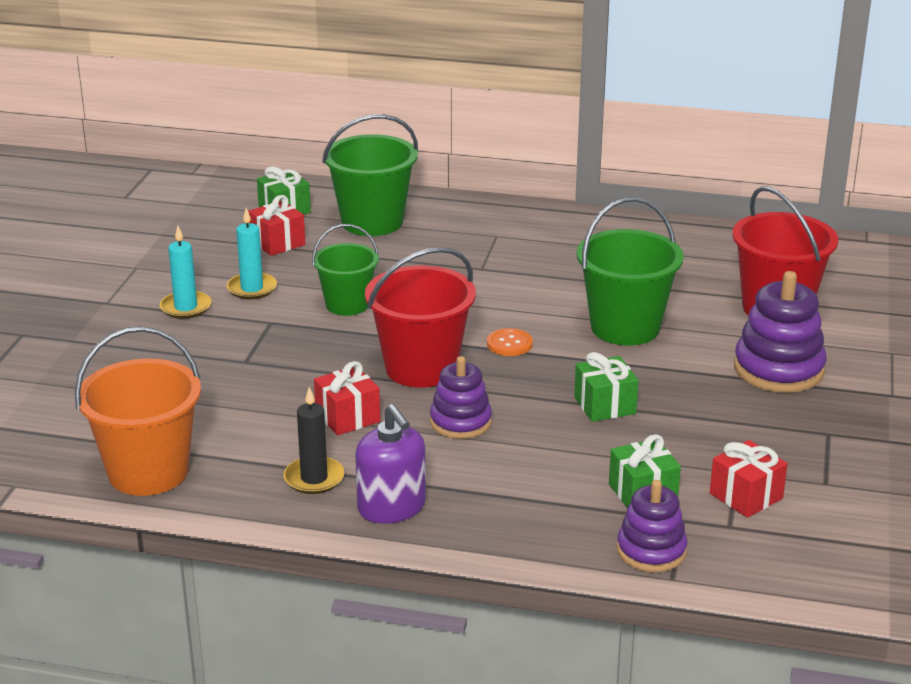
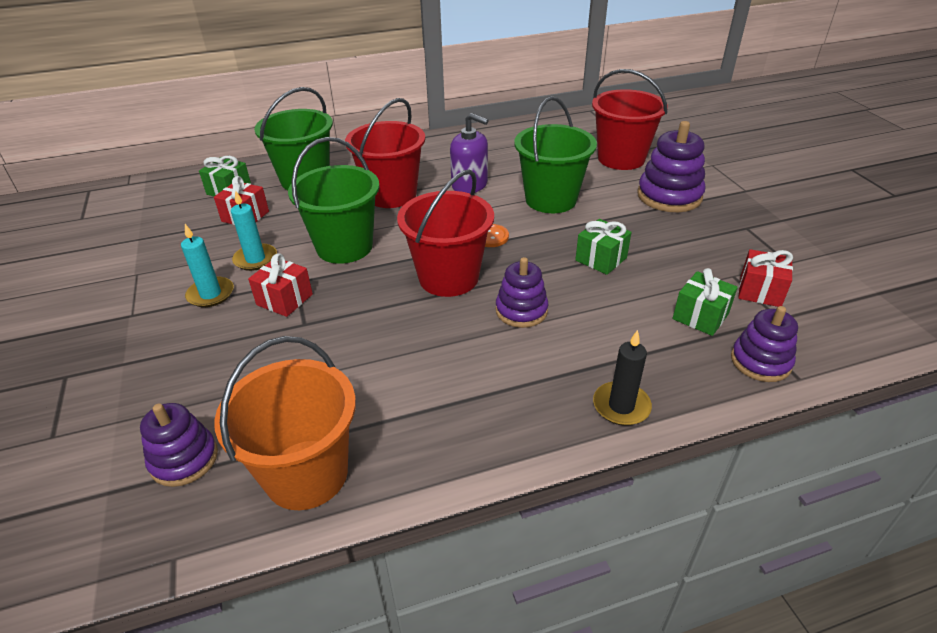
camera: 30 degrees left, 10 degrees up
black candle [283,387,344,494] -> black candle moved to [593,330,652,426]
green bucket [312,224,379,316] -> green bucket [288,137,380,264], size x1.56
red gift [314,361,380,435] -> red gift moved to [248,253,313,317]
purple soap dispenser [355,404,426,524] -> purple soap dispenser moved to [450,113,489,194]
none -> purple stacking toy [140,403,218,487]
none -> red bucket [345,98,425,208]

